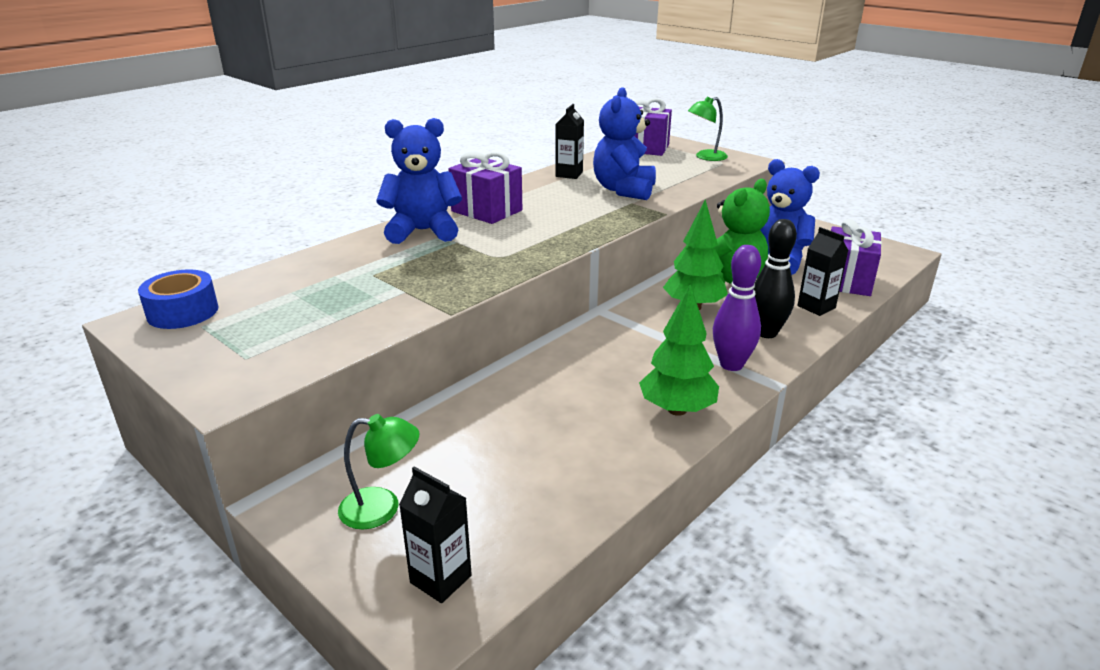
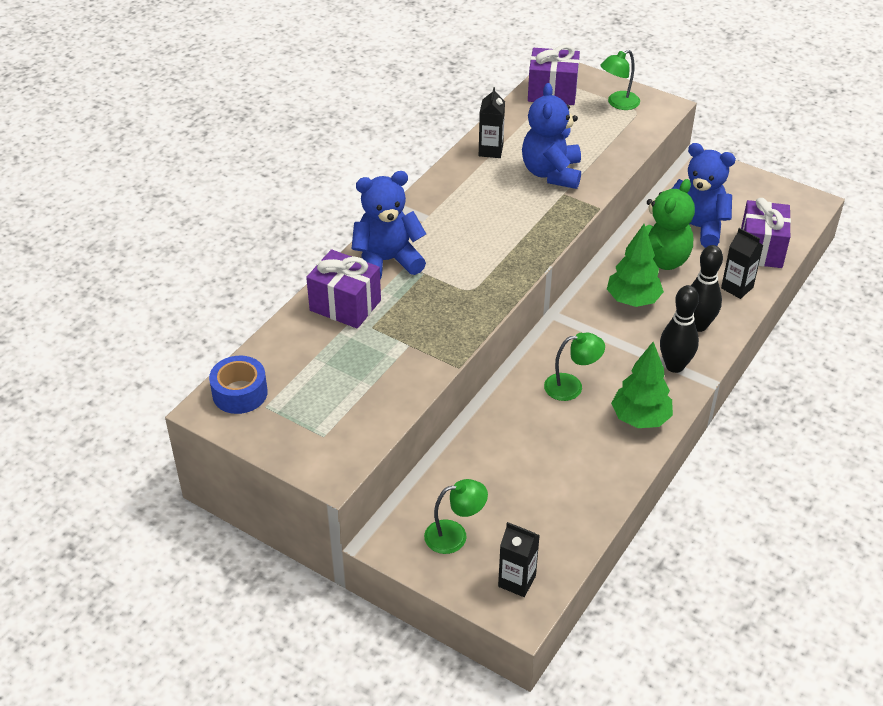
camera: 10 degrees left, 15 degrees up
purple gift [448,151,522,224] -> purple gift moved to [306,249,381,329]
purple bowling pin [713,245,761,371] -> black bowling pin [660,285,699,373]
none -> green lamp [544,332,605,401]

